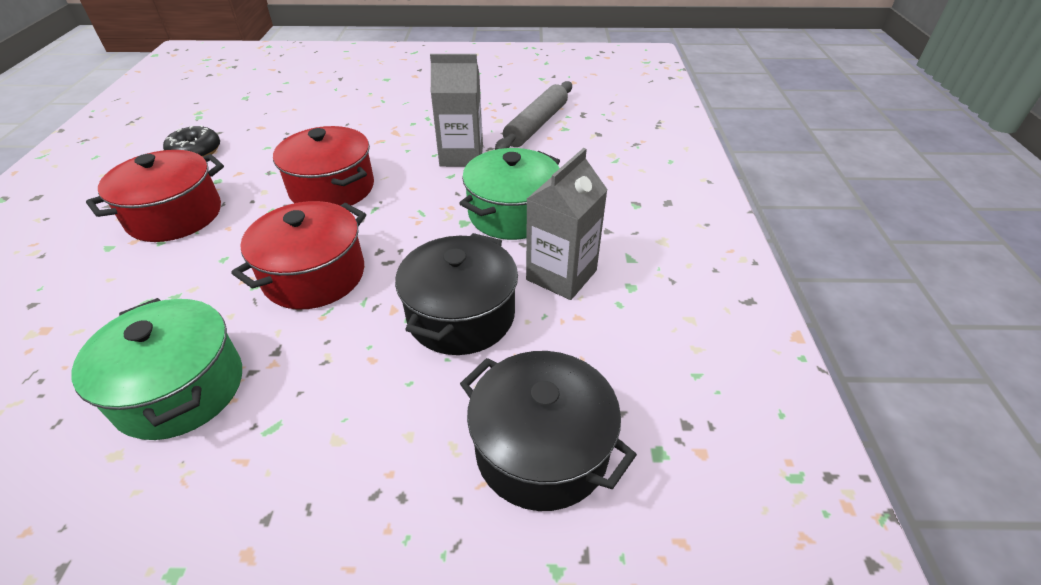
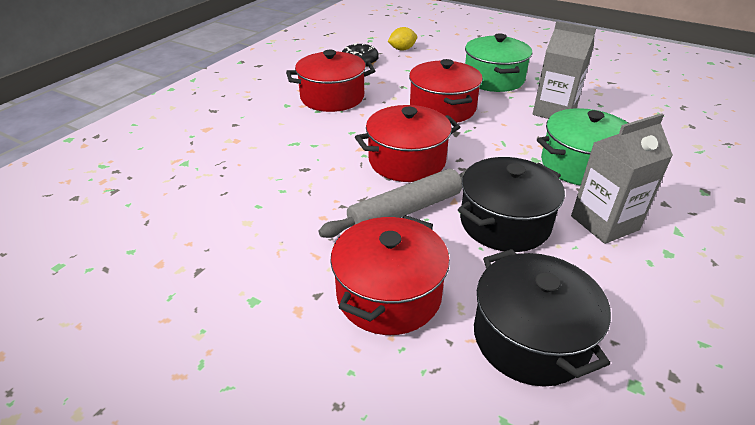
camera: 30 degrees right, 5 degrees down
green pot [71,298,242,440] -> green pot moved to [465,33,532,92]
grey rolling pin [495,81,572,150] -> grey rolling pin moved to [319,168,468,238]
none -> red pot [330,215,450,335]
none -> yellow lemon [388,27,417,51]

